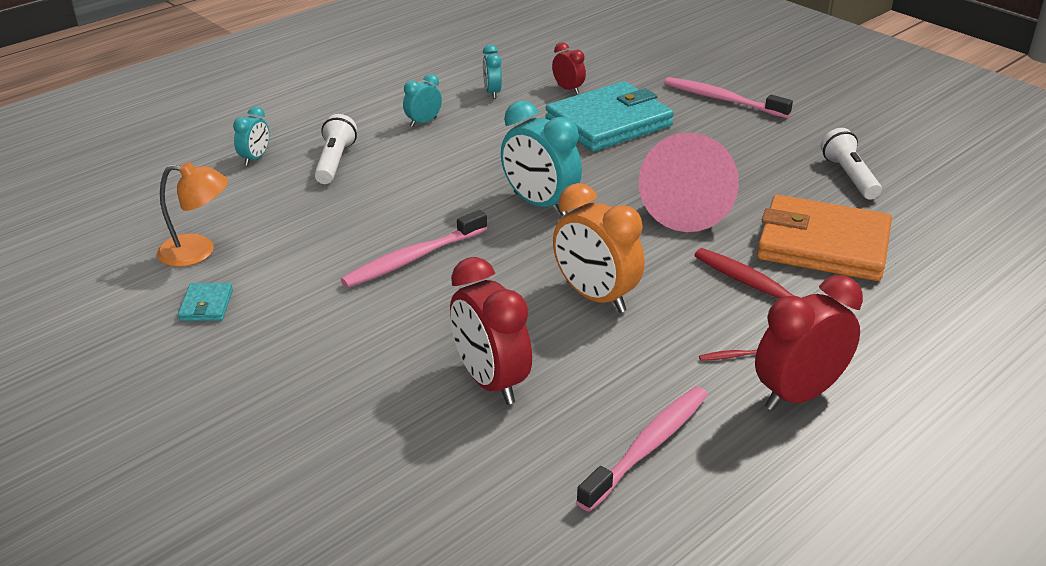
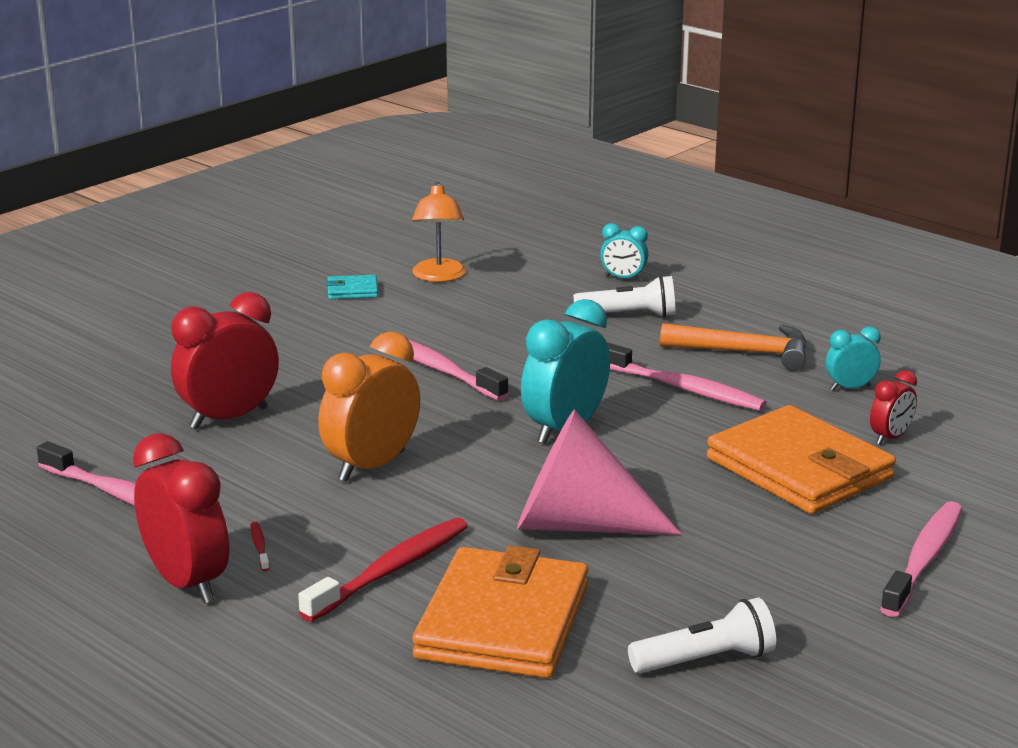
camera: 85 degrees right, 10 degrees down
turquoise clock [403,74,442,127] -> orange hammer [660,323,807,371]
turquoise wallet [545,81,674,152] -> orange wallet [707,405,896,514]
none -> pink toothbrush [607,343,767,411]

